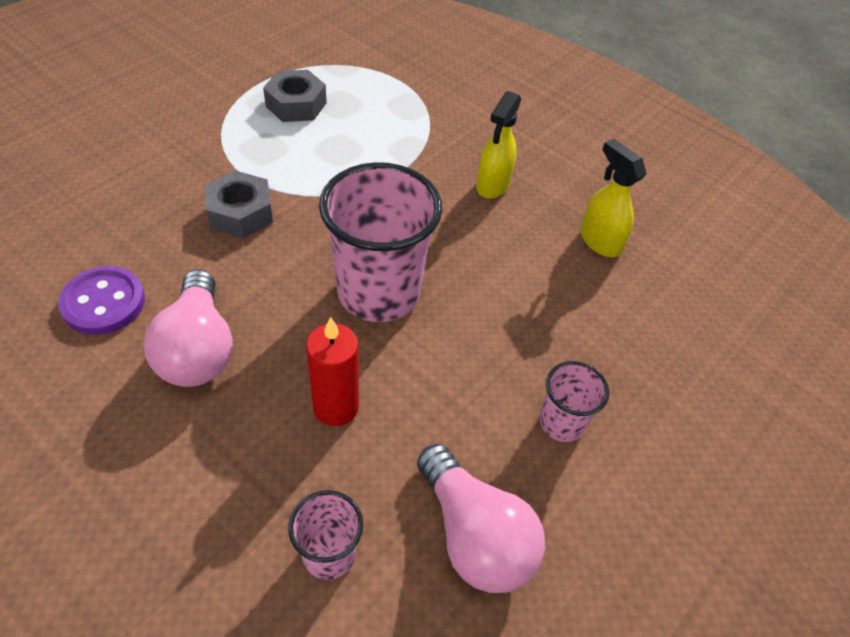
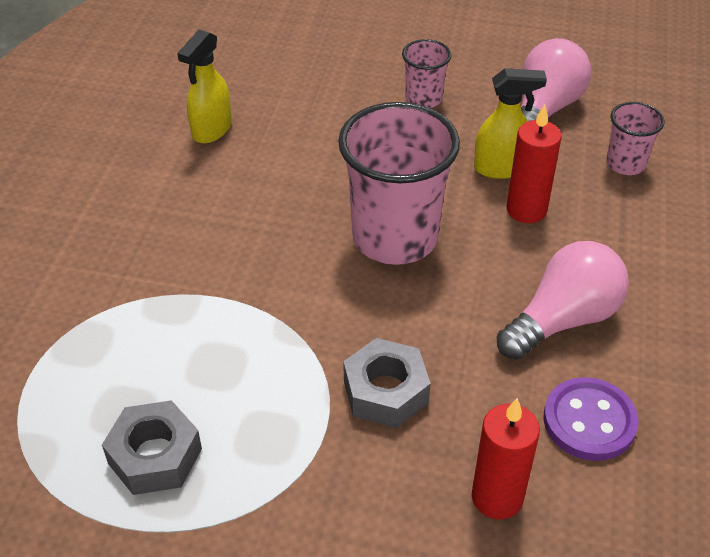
camera: 115 degrees left, 5 degrees down
yellow spray bottle [476,91,521,199] -> yellow spray bottle moved to [474,68,547,179]
none -> red candle [472,398,540,520]

